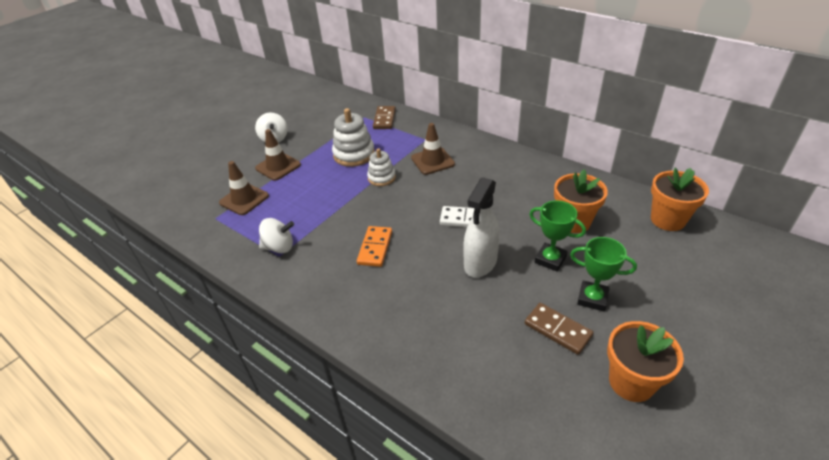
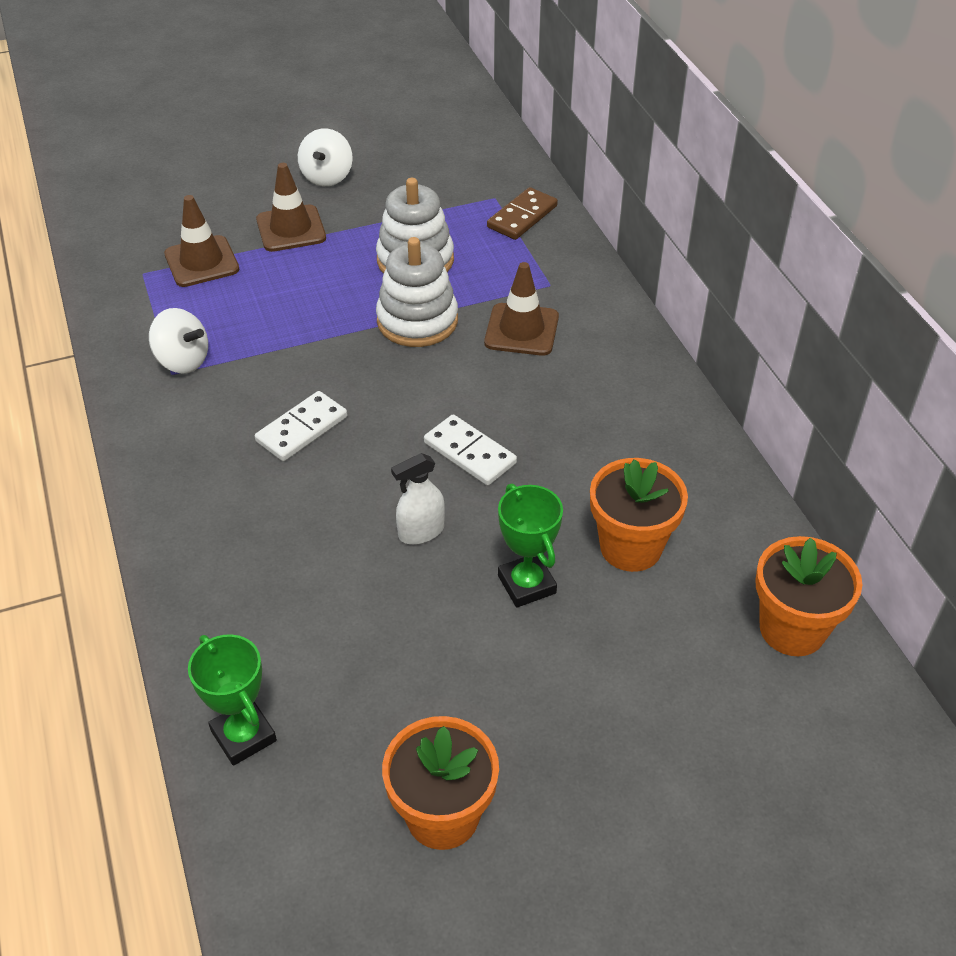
camera: 30 degrees right, 5 degrees up
orange domino [357,226,392,267] -> white domino [255,391,347,461]
white stacking toy [367,148,396,186] -> white stacking toy [376,237,458,347], size x1.58
white spray bottle [463,177,499,278] -> white spray bottle [391,453,445,545], size x0.60
brown domino [525,303,593,355] -> none
green trophy [570,237,637,311] -> green trophy moved to [188,634,277,766]

